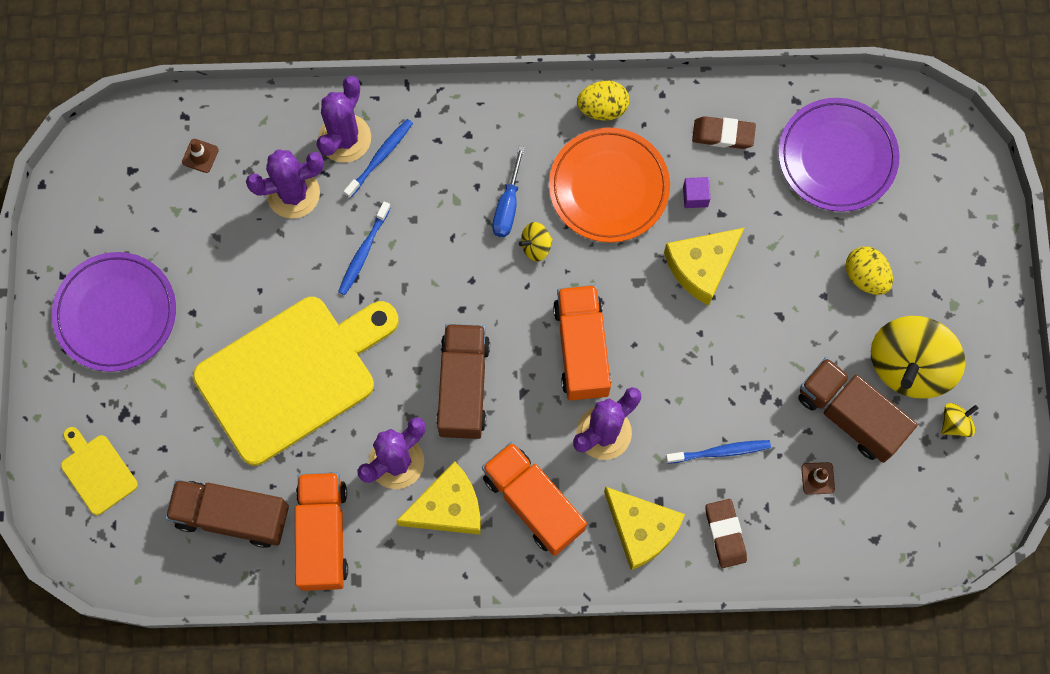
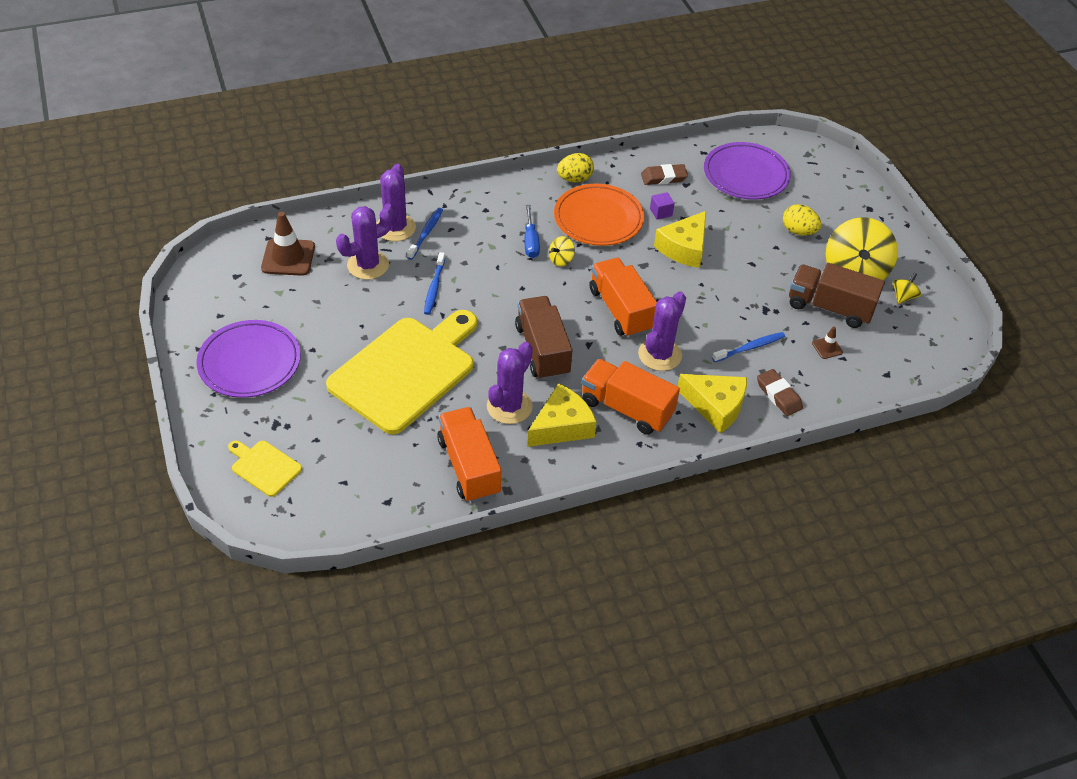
camera: 20 degrees left, 25 degrees down
brown truck [165,479,289,548] -> none
brown traffic cone [182,139,219,173] -> brown traffic cone [261,212,315,276], size x2.04

